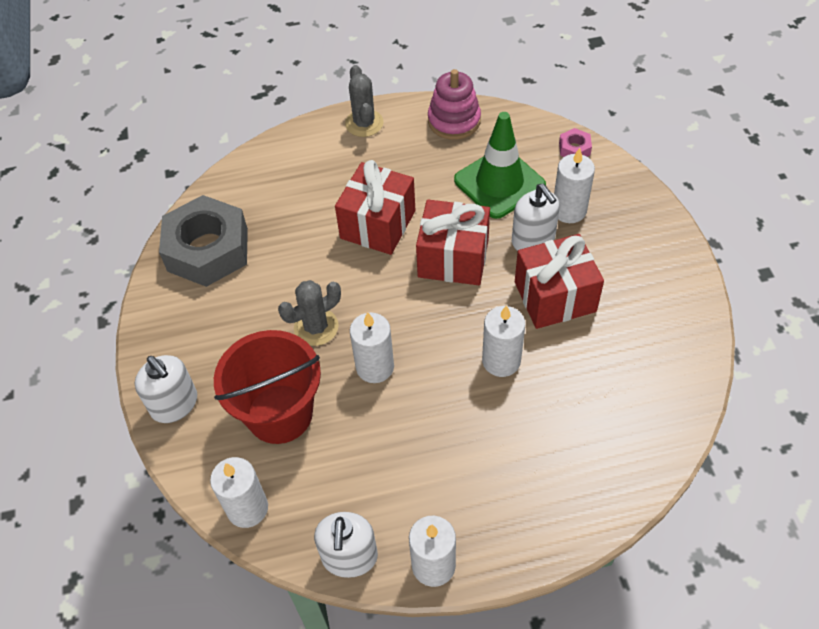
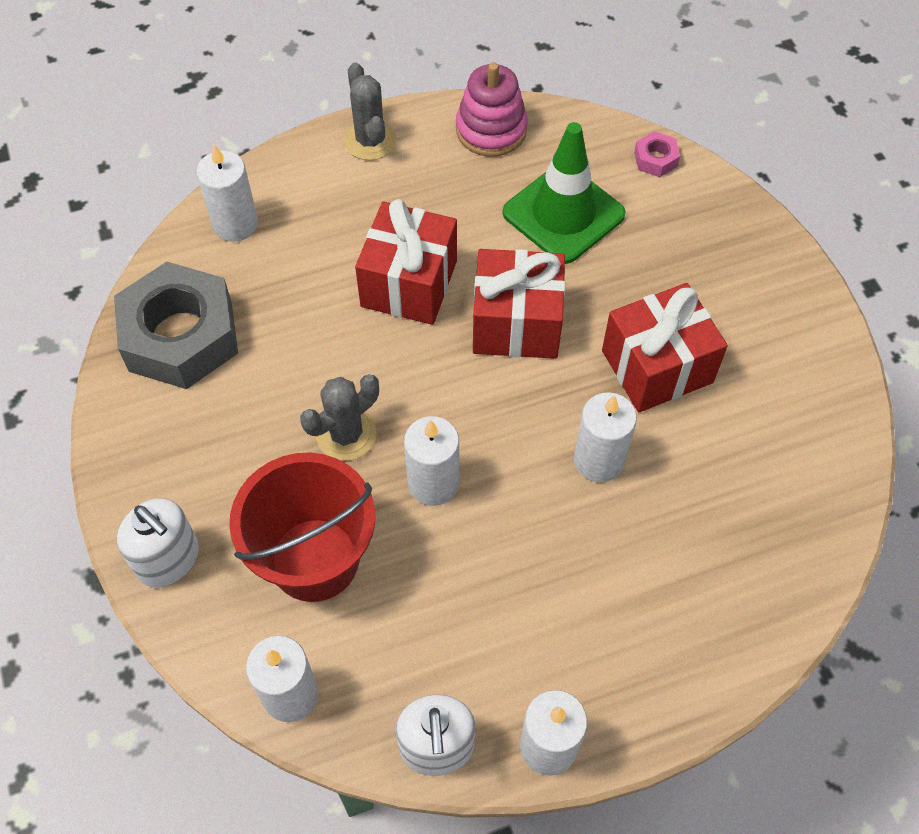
camera: 10 degrees left, 5 degrees up
white soap dispenser [512,184,560,251] -> none
white candle [554,148,595,223] -> white candle moved to [197,144,258,242]

